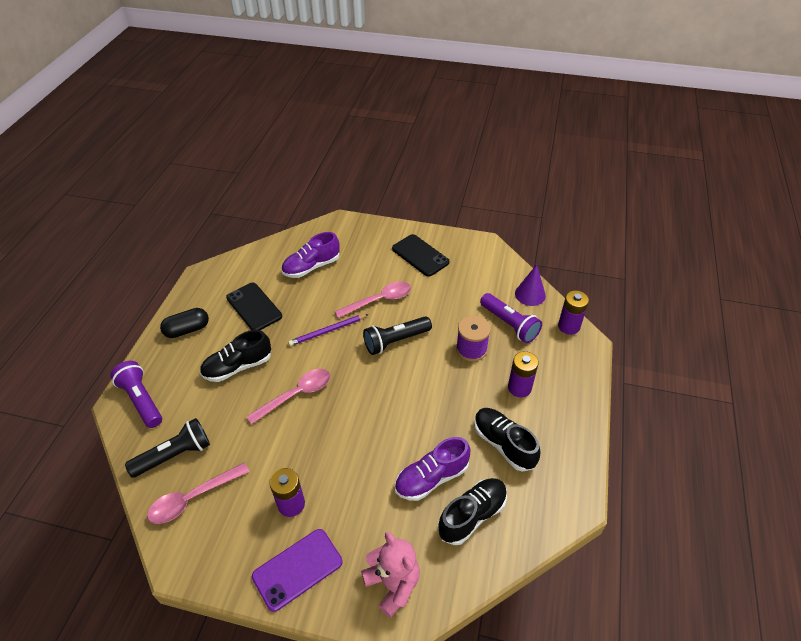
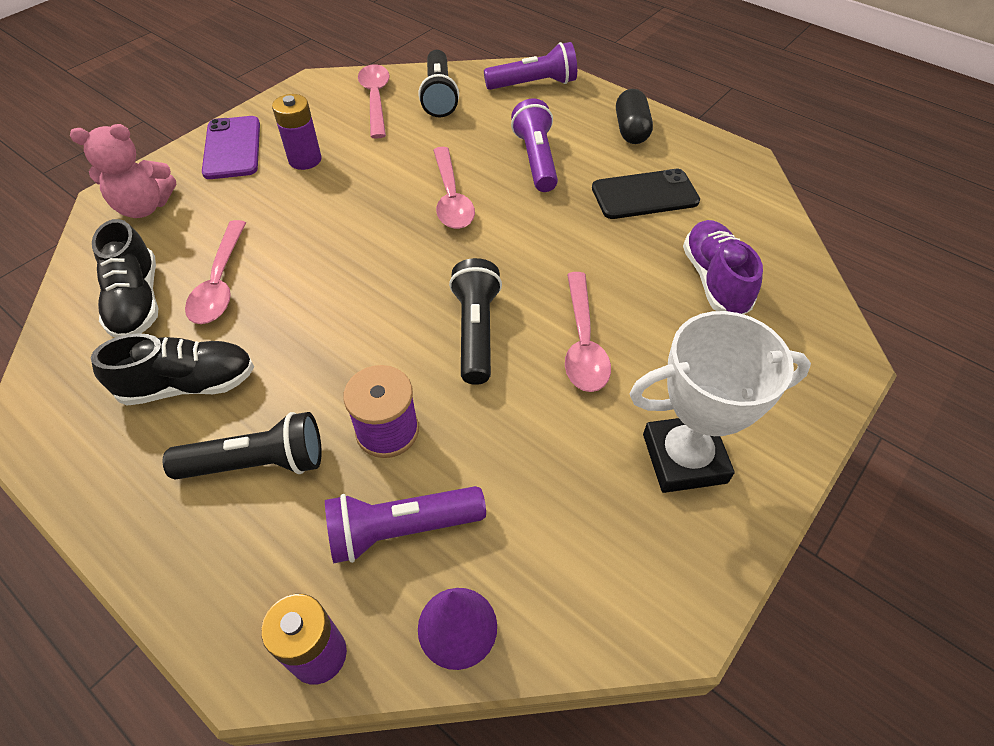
camera: 115 degrees right, 5 degrees up
black shoe [200,330,271,382] -> purple flashlight [511,98,558,192]
purple pencil [288,314,369,346] -> none
black phone [392,234,449,277] -> white trophy [629,311,811,493]
purple shoe [395,437,470,501] -> pink spoon [185,220,246,324]
purple battery [508,351,539,397] -> black flashlight [163,412,322,480]

